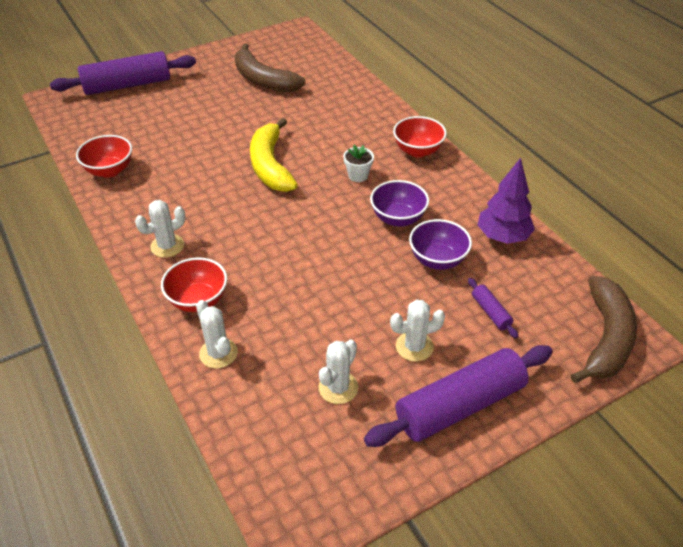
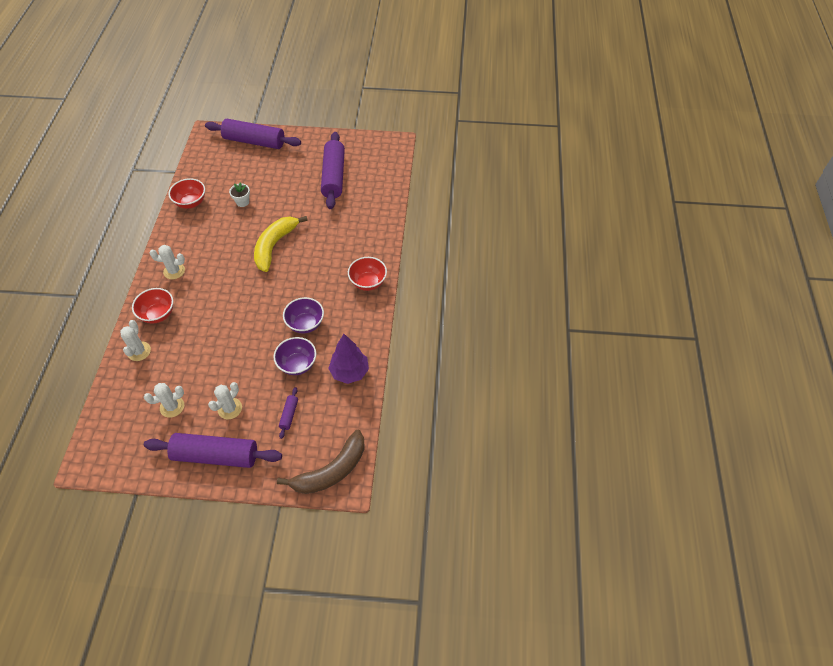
camera: 35 degrees right, 10 degrees up
brown banana [235,43,306,92] -> purple rolling pin [321,132,345,209]
white flower pot [343,145,374,182] -> white flower pot moved to [229,182,250,207]
white cactus [390,300,445,362] -> white cactus turned 75 degrees counterclockwise [208,382,242,420]

